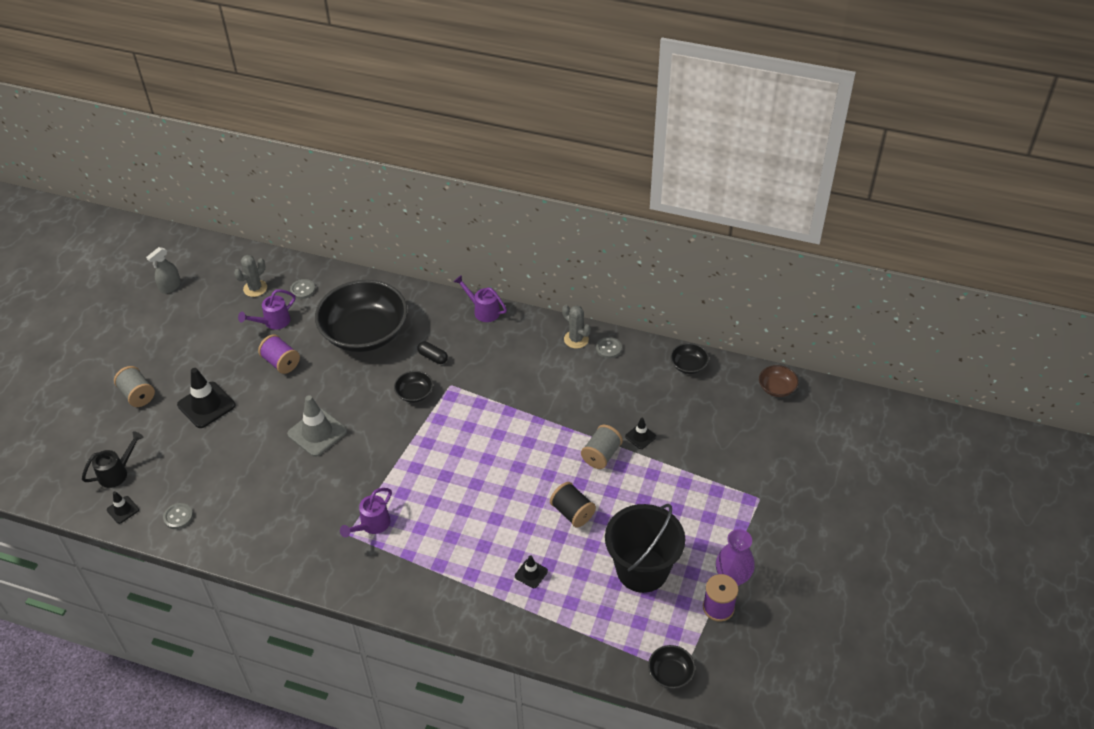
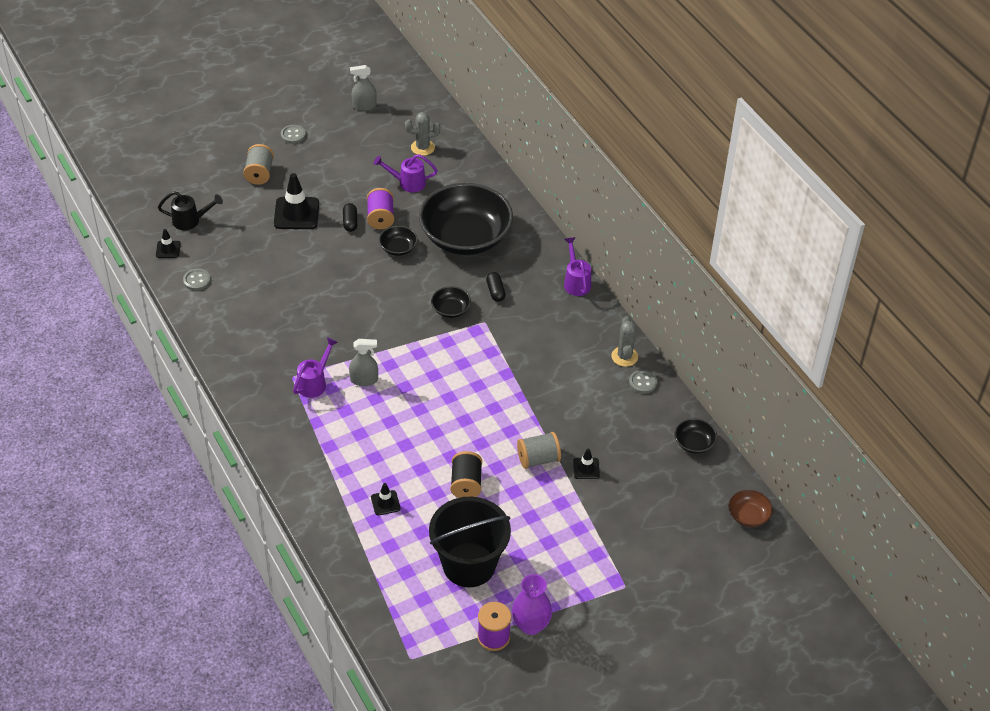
camera: 40 degrees right, 0 degrees up
grey traffic cone [287,395,347,457] -> none
grey button [290,279,315,299] -> grey button moved to [281,125,306,144]
purple watering can [340,488,392,538] -> purple watering can turned 135 degrees clockwise [293,337,338,398]
black bowl [648,645,695,689] -> black bowl moved to [379,226,418,256]
none -> black capsule [343,203,358,232]
none -> grey spray bottle [349,339,378,386]

